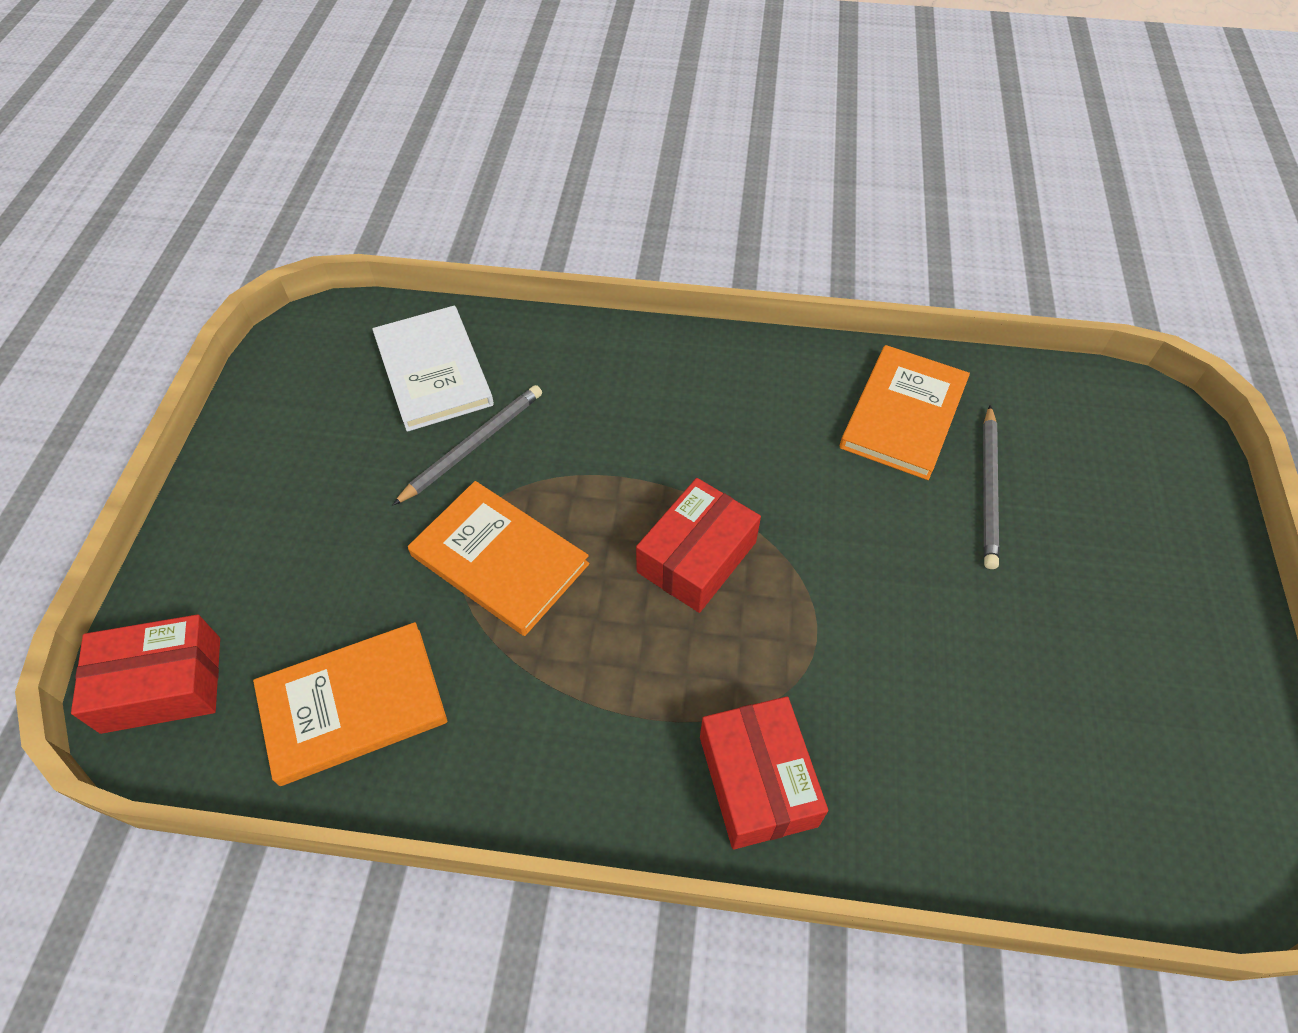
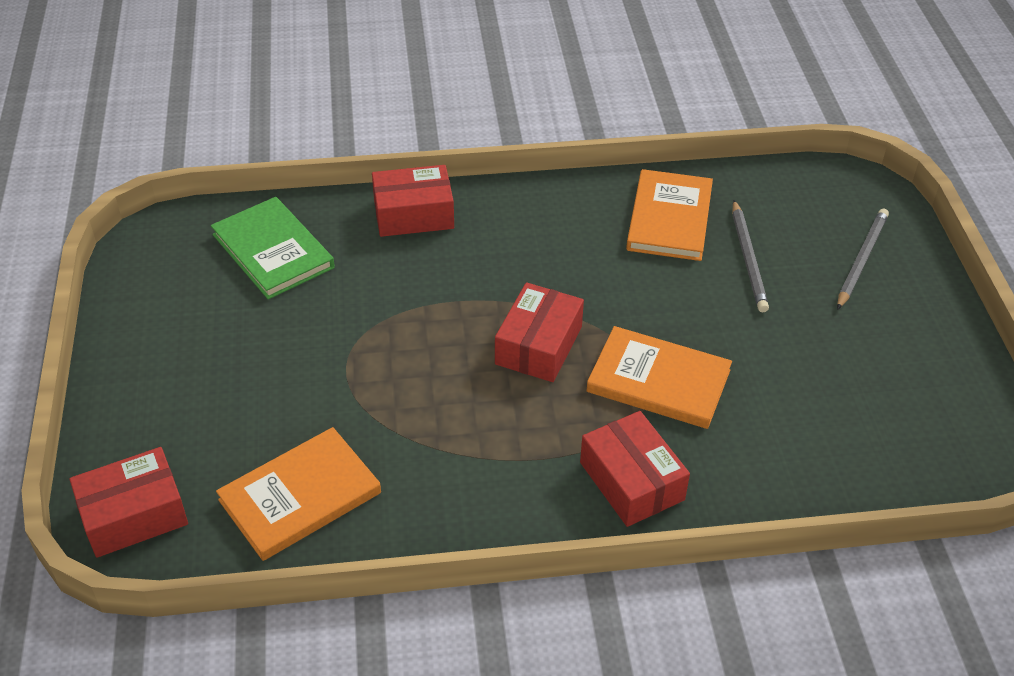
camera: 15 degrees left, 10 degrees down
white book [372,306,494,432] -> green book [211,197,335,299]
grey pencil [392,385,542,506] -> grey pencil moved to [837,209,889,310]
orange book [408,481,589,636] -> orange book moved to [586,326,732,429]
none -> red box [372,165,454,237]

